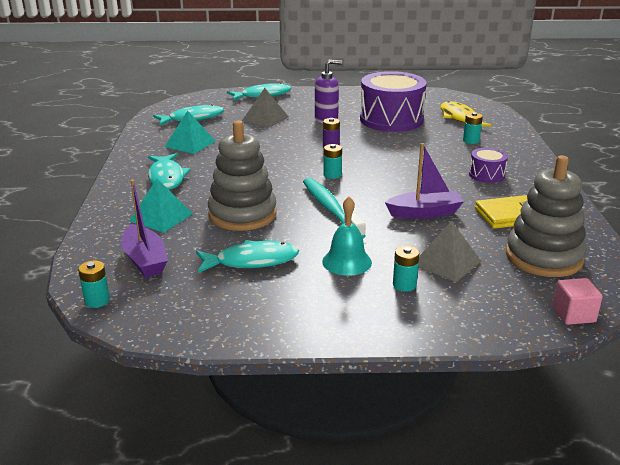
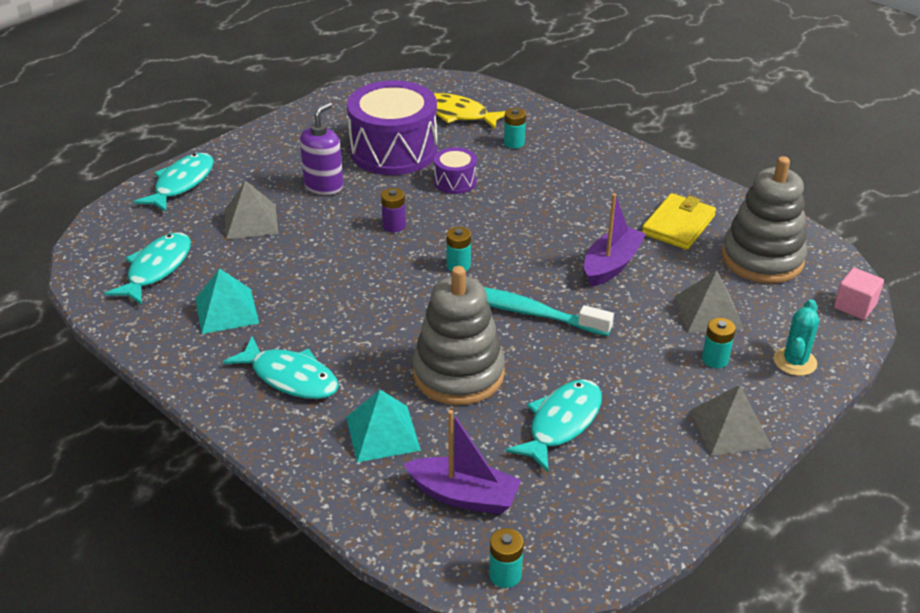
camera: 45 degrees left, 10 degrees up
turquoise bell [322,197,372,276] -> none
purple drum [469,148,508,183] -> purple drum moved to [434,147,477,194]
none -> grey pyramid [690,385,772,456]
none -> turquoise cactus [774,299,819,376]

